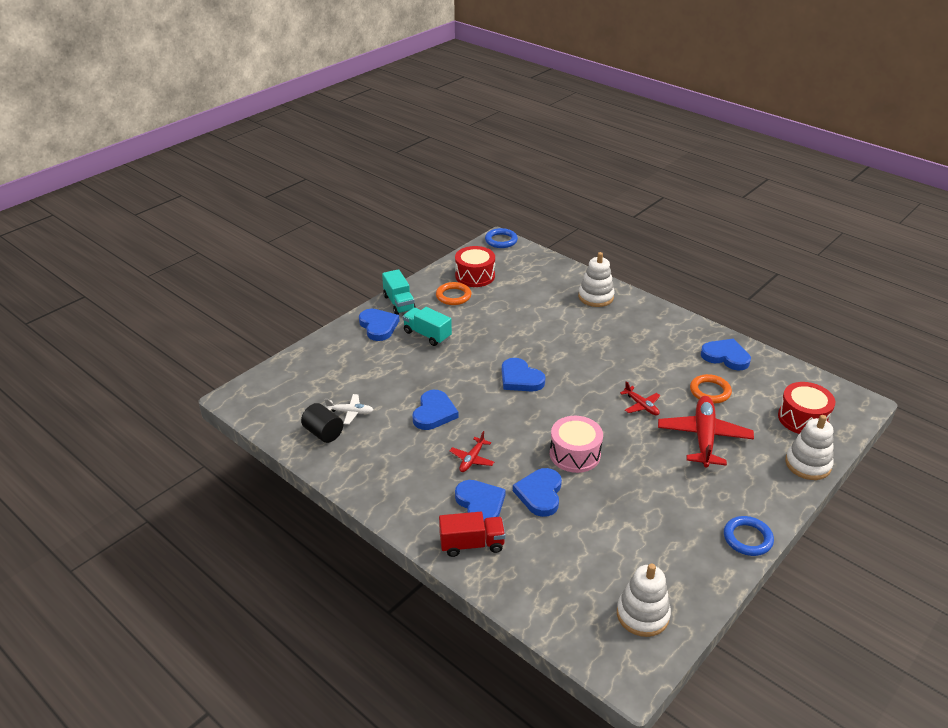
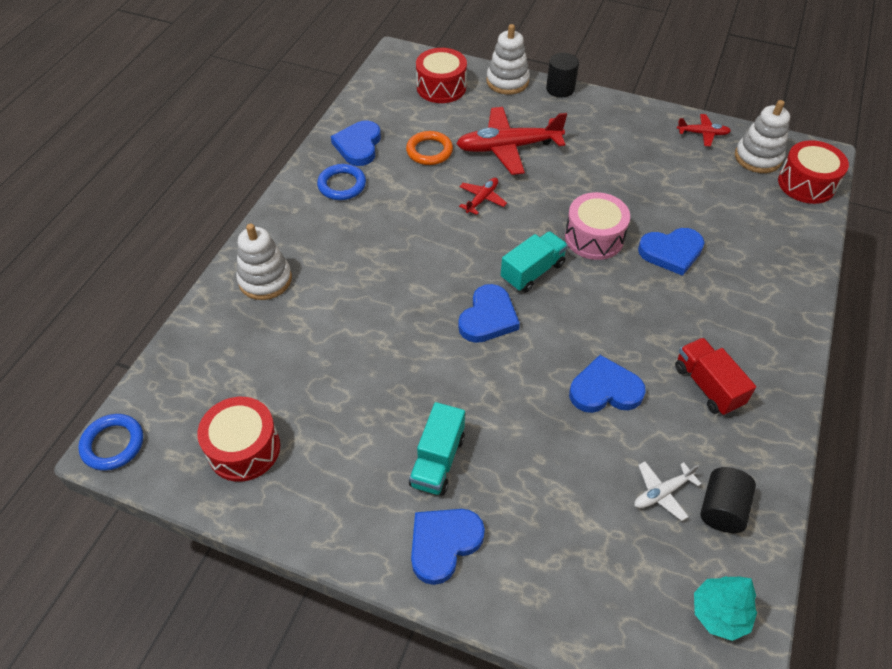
camera: 110 degrees left, 15 degrees up
white plane [325,394,373,424] -> white plane turned 105 degrees counterclockwise [634,461,701,521]
turquoise truck [382,269,416,315] -> turquoise truck moved to [501,231,568,293]
orange ring [436,282,471,305] -> none
red truck [439,512,506,557] -> red truck moved to [675,338,756,415]
red plane [450,431,494,472] -> red plane moved to [677,114,731,147]
blue heart [455,480,506,520] -> none
blue ring [724,516,774,556] -> blue ring moved to [317,164,366,200]
none -> black cylinder [546,53,579,98]
none -> turquoise tree [694,576,757,641]
none -> red drum [778,140,849,204]

